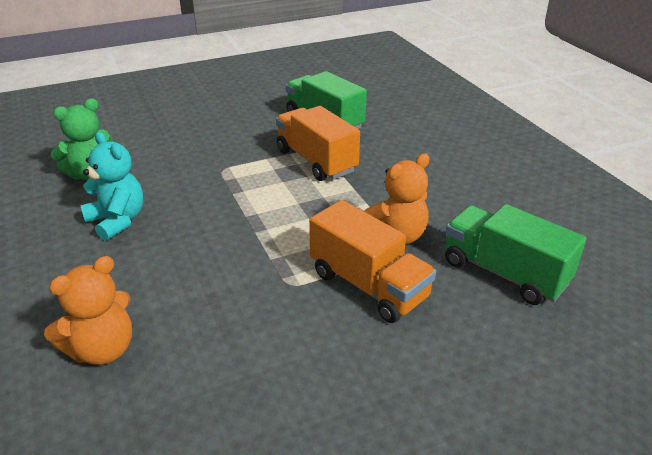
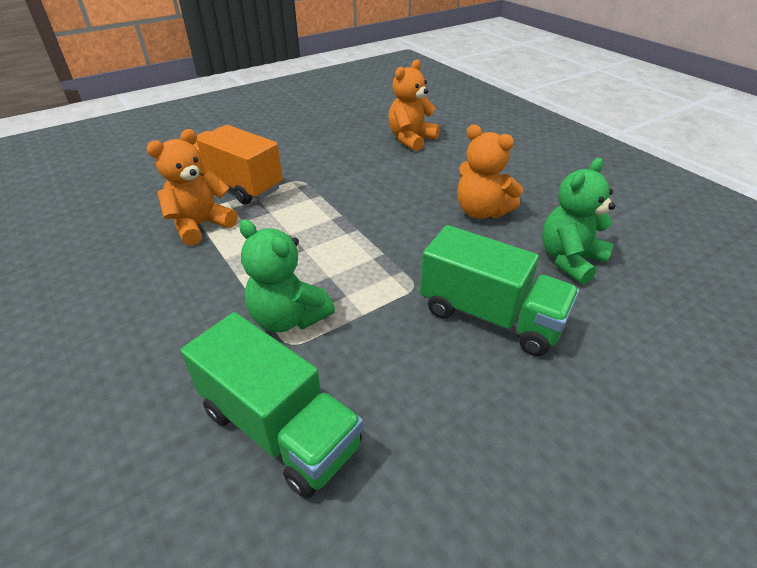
camera: 170 degrees right, 5 degrees up
turquoise teddy bear [80,132,143,241] -> orange teddy bear [457,125,523,219]
orange truck [276,106,360,181] -> green teddy bear [239,219,335,332]
green truck [445,204,586,305] -> green truck moved to [420,225,579,356]

